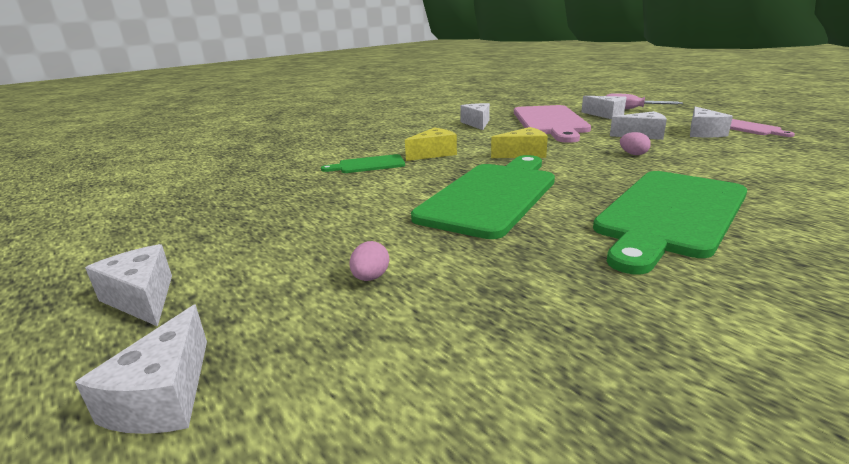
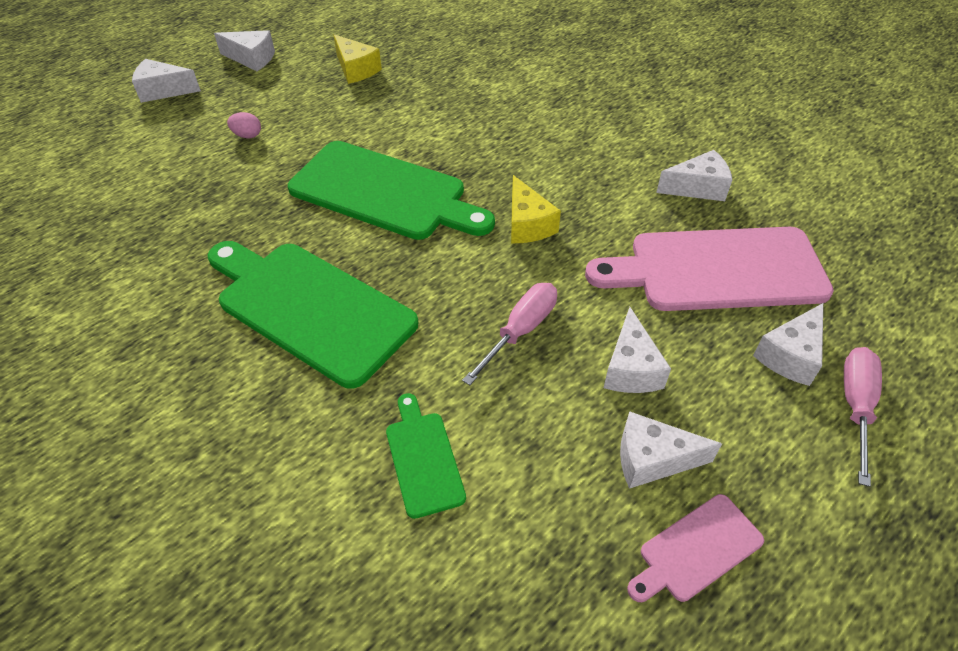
camera: 85 degrees right, 25 degrees up
white cheese [85,244,172,327] -> white cheese turned 60 degrees clockwise [214,30,275,71]
green cutting board [321,154,405,173] -> green cutting board moved to [386,393,466,519]
yellow cheese [405,128,457,161] -> yellow cheese moved to [333,34,382,84]
pink egg [620,132,651,155] -> pink screwdriver [462,283,557,385]

